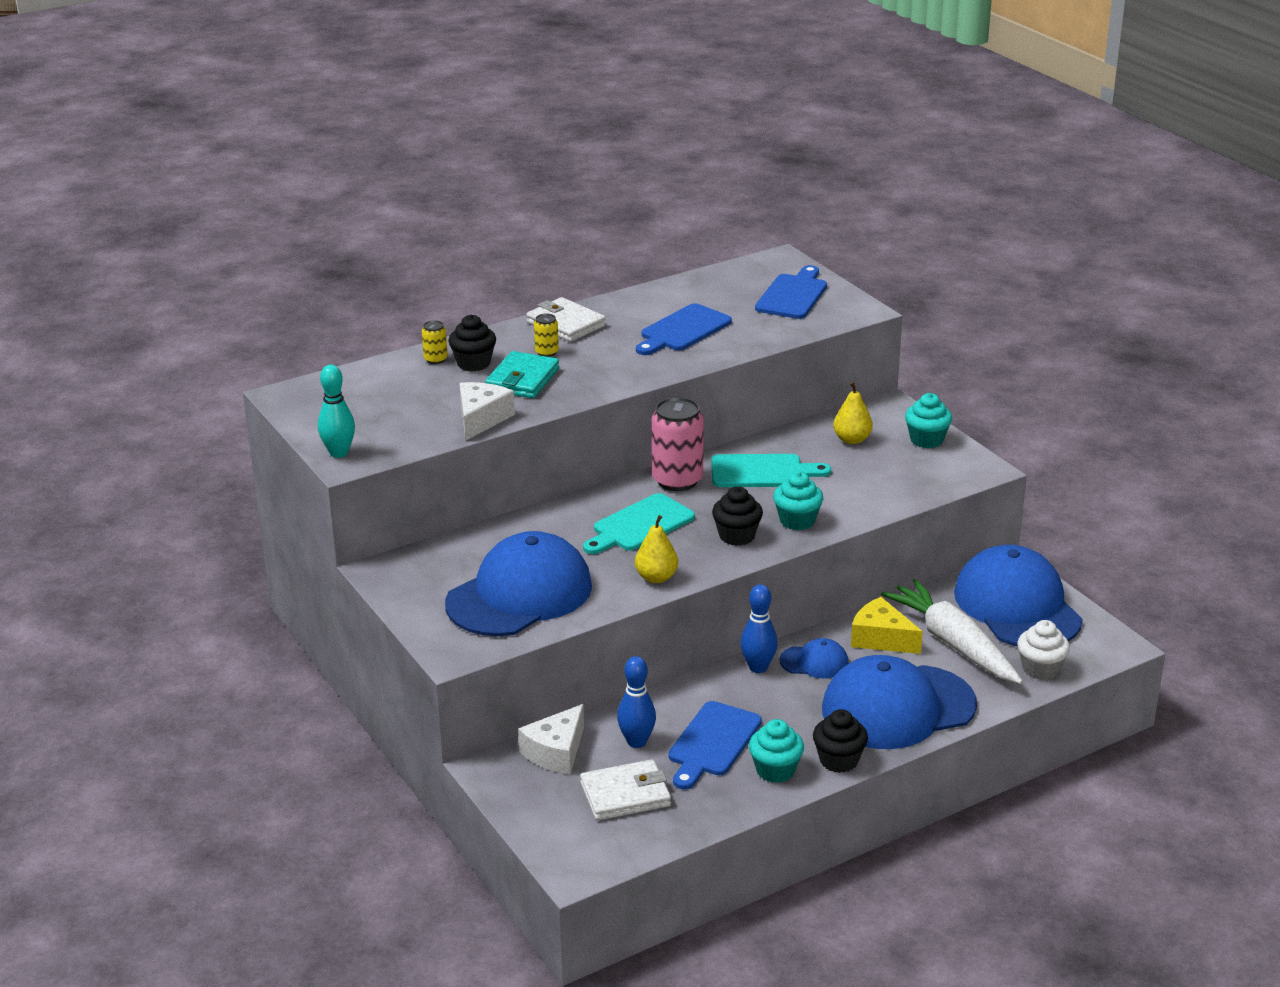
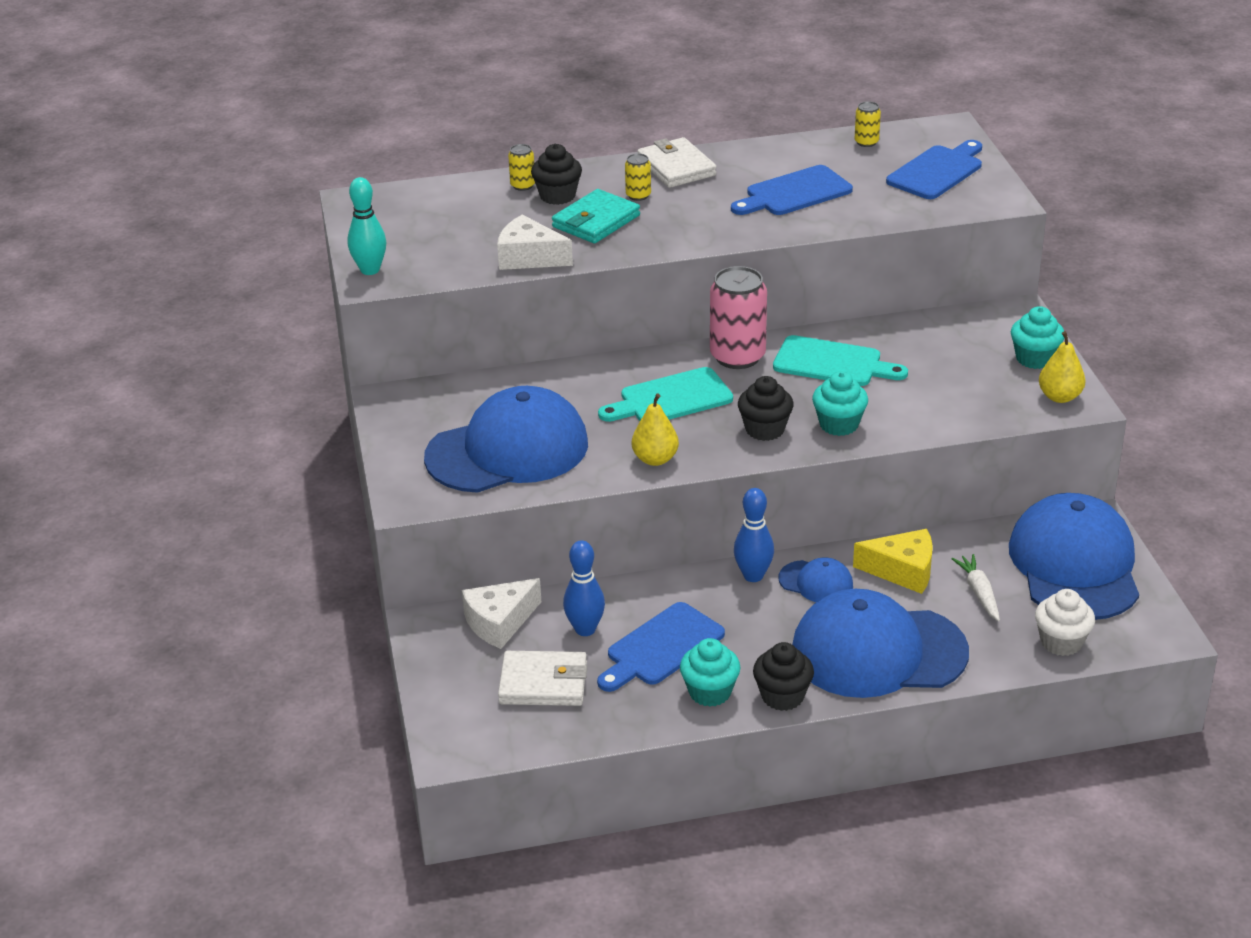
camera: 20 degrees right, 5 degrees up
white cheese [460,382,515,441] -> white cheese turned 105 degrees counterclockwise [497,215,573,270]
yellow pear [833,382,873,444] -> yellow pear moved to [1039,331,1086,403]
yellow cheese [851,597,923,654] -> yellow cheese turned 135 degrees clockwise [853,529,933,594]
white carrot [881,579,1023,684] -> white carrot [951,554,1000,622], size x0.47
none -> yellow can [855,101,881,147]

